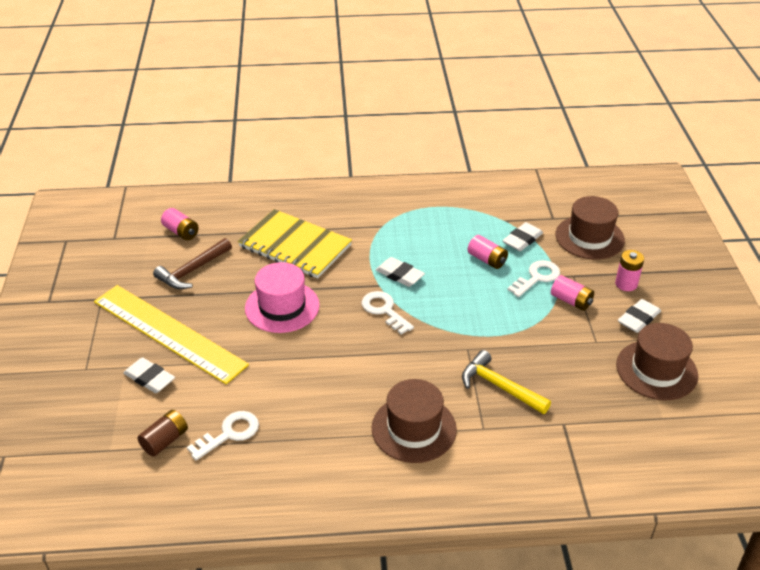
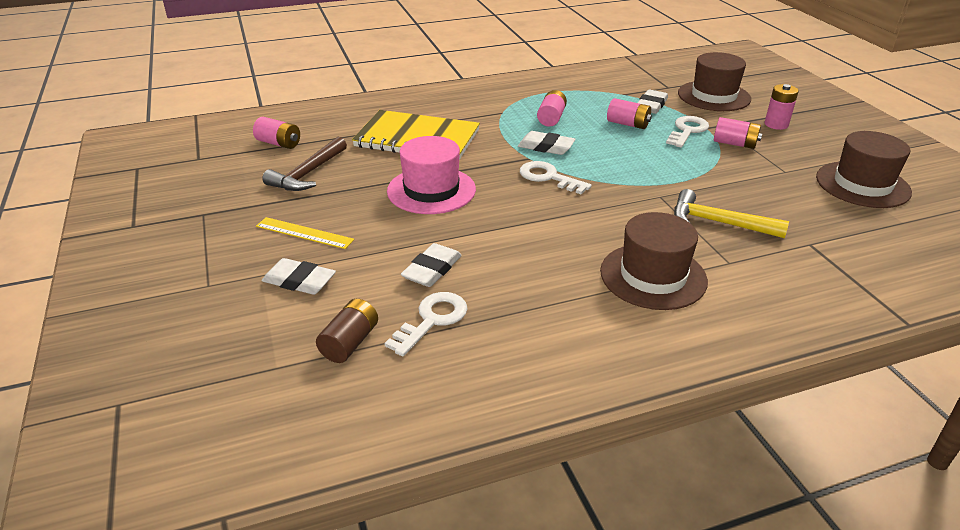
camera: 15 degrees left, 5 degrees down
yellow ruler [94,285,249,384] -> yellow ruler [256,217,354,249], size x0.44
white eraser [618,299,661,333] -> white eraser moved to [401,243,462,287]
none -> pink battery [537,90,567,127]

